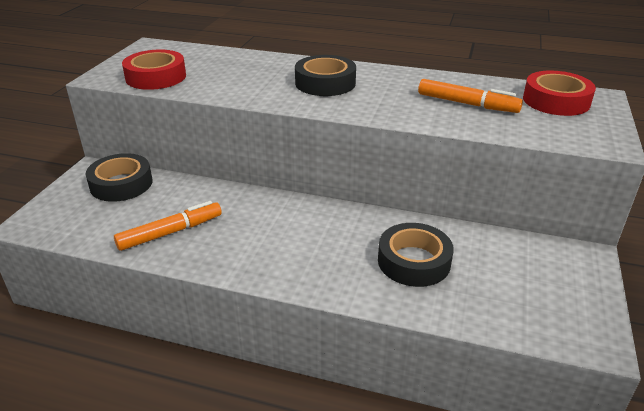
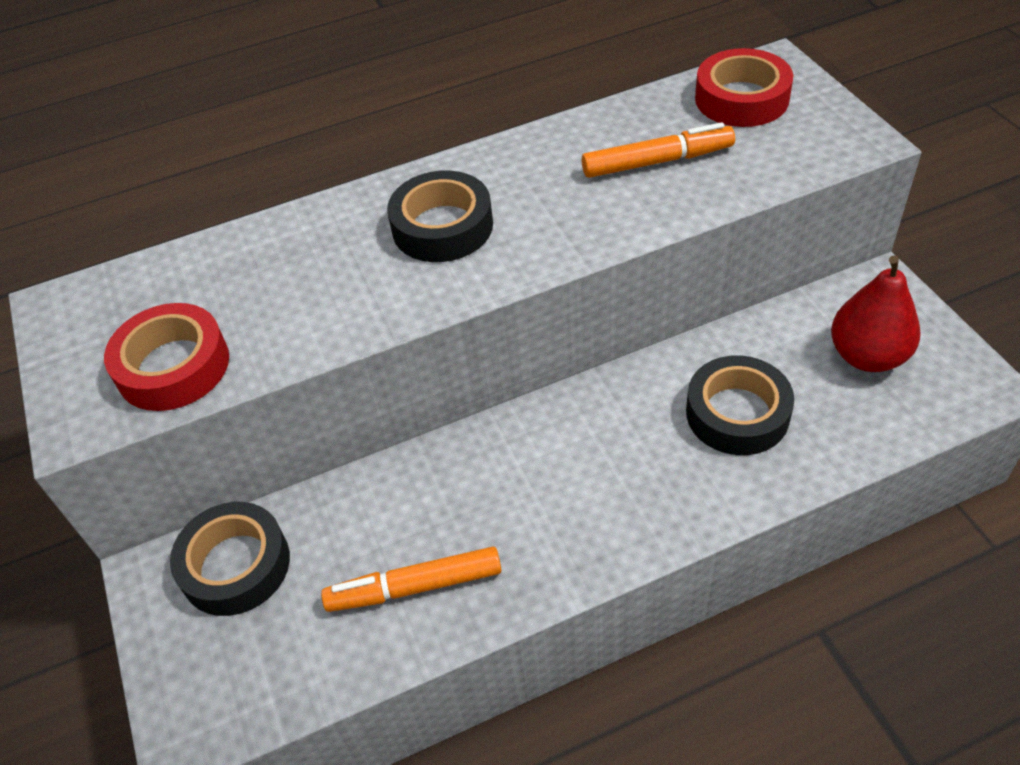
camera: 35 degrees left, 15 degrees up
orange marker [114,201,222,251] -> orange marker turned 120 degrees counterclockwise [321,546,502,612]
none -> red pear [831,255,921,372]

